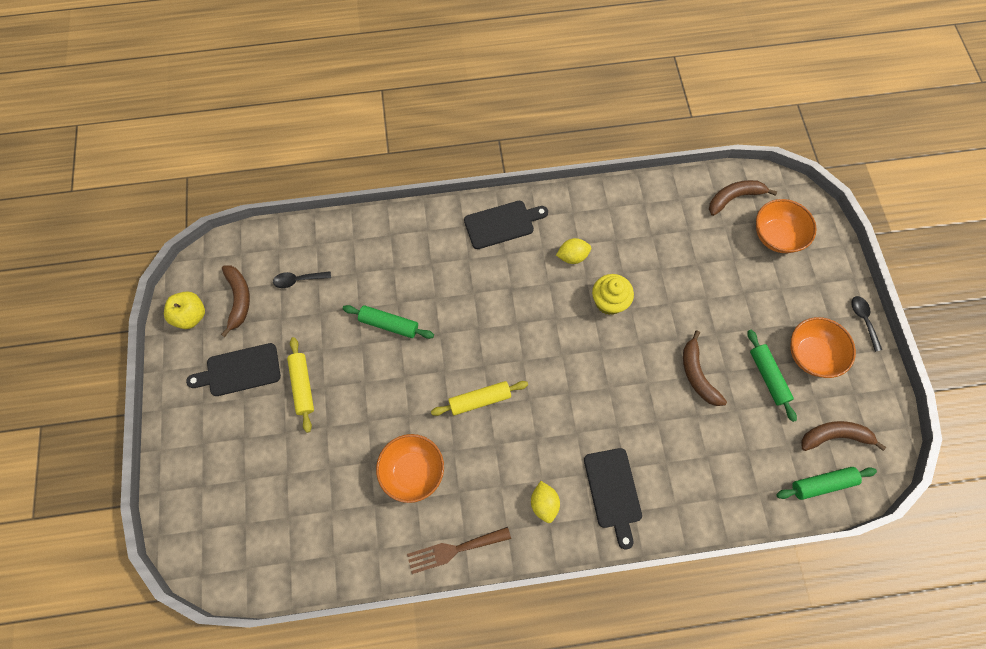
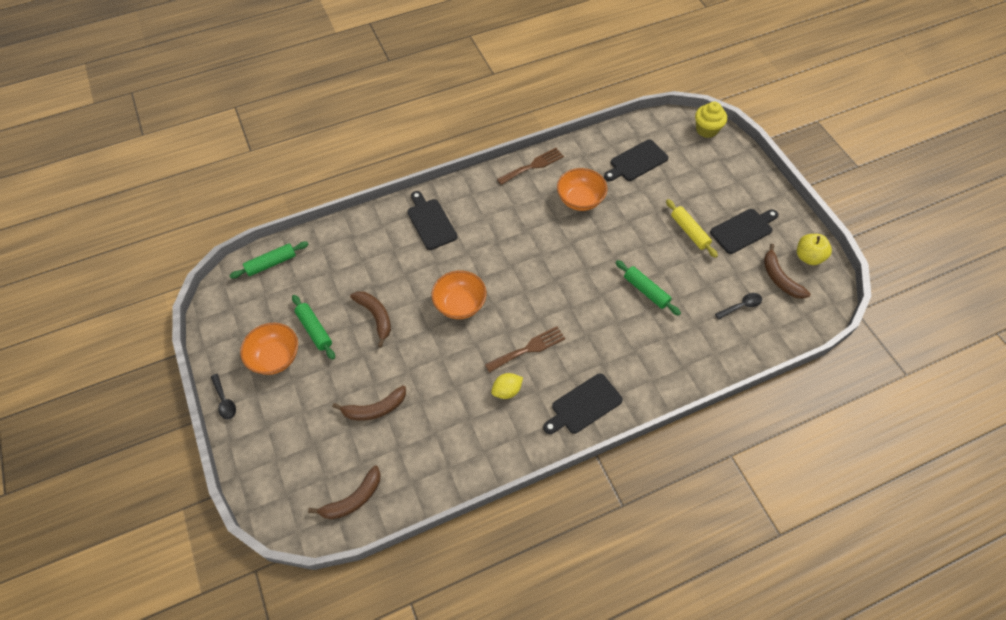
camera: 165 degrees right, 10 degrees down
green rolling pin [343,305,434,339] -> green rolling pin turned 45 degrees clockwise [615,260,681,316]
yellow rolling pin [431,381,528,416] -> none
yellow lemon [531,481,560,523] -> none
yellow cupcake [592,274,634,315] -> yellow cupcake moved to [695,102,727,138]
orange bowl [756,199,817,253] -> orange bowl moved to [431,270,487,319]
brown banana [801,421,886,451] -> brown banana moved to [332,385,406,421]
none -> brown fork [485,326,565,373]
none -> black cutting board [604,140,669,181]

